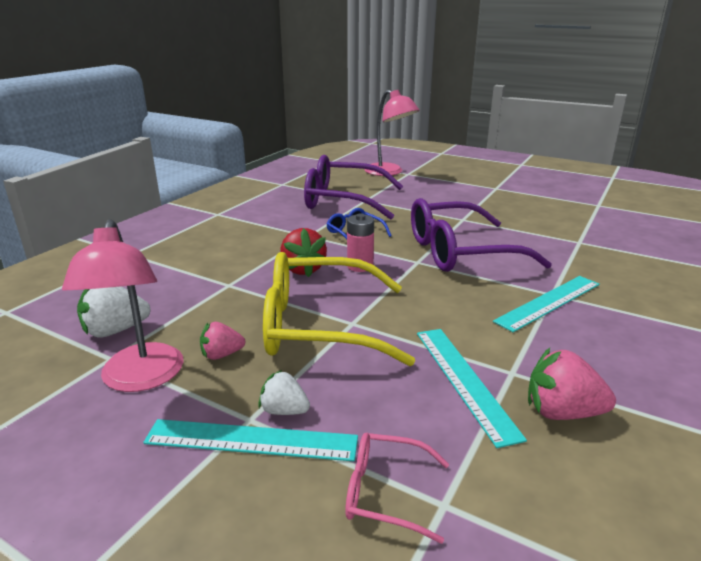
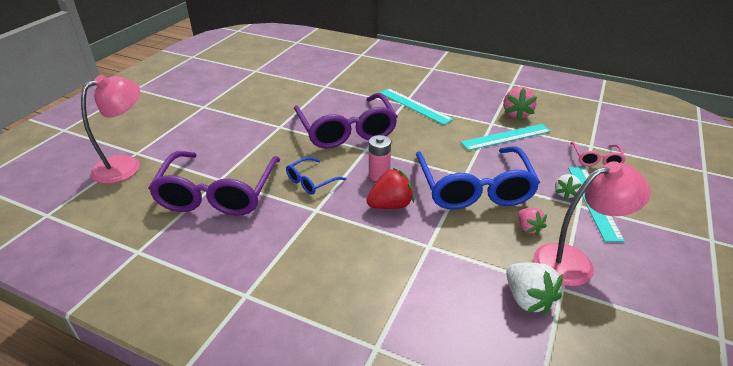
camera: 95 degrees left, 10 degrees up
yellow glasses [263,252,415,366] -> blue glasses [416,146,540,210]

